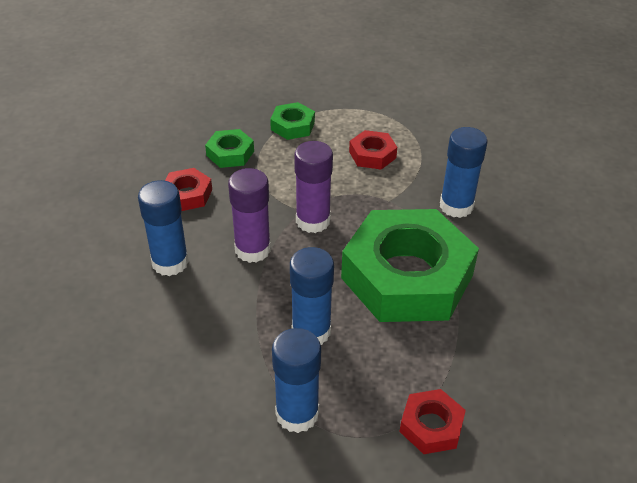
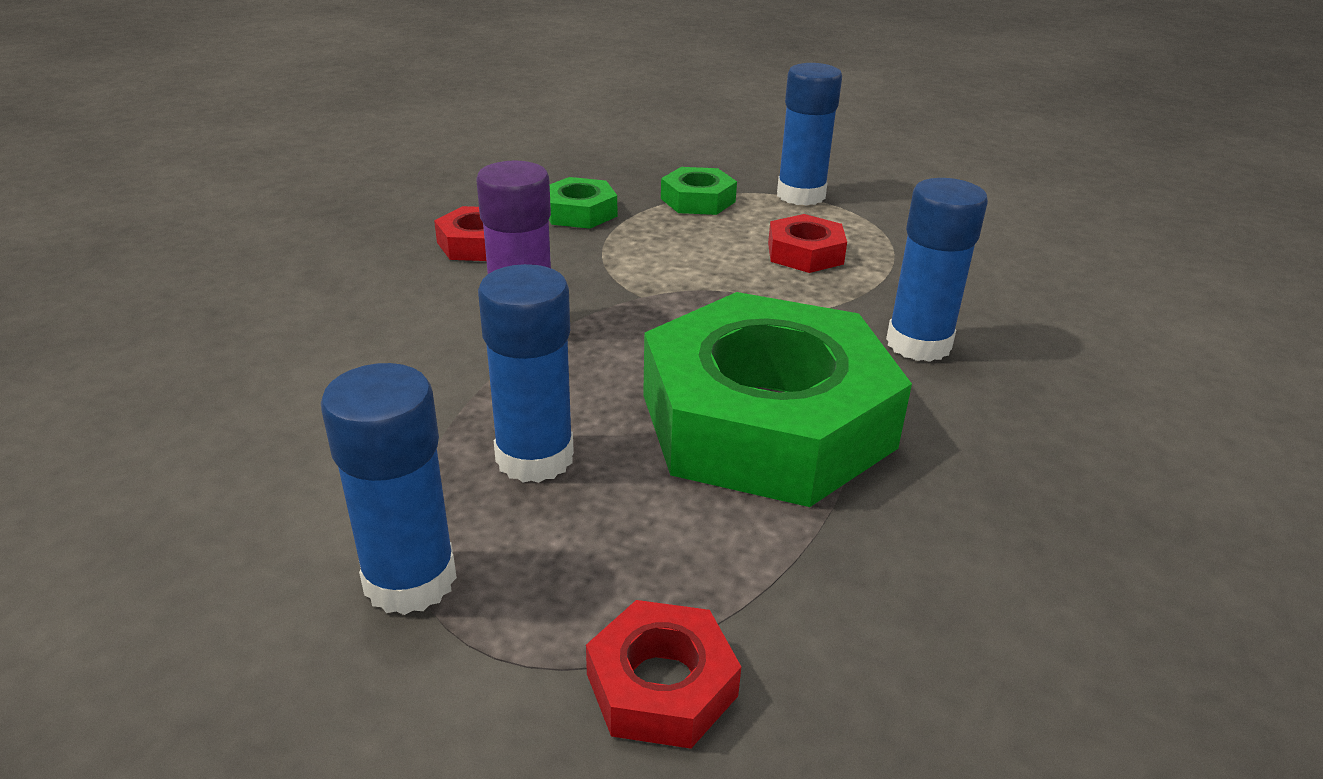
camera: 20 degrees right, 10 degrees down
blue glue stick [138,180,189,276] -> blue glue stick moved to [777,63,842,206]
purple glue stick [294,141,333,233] -> none

